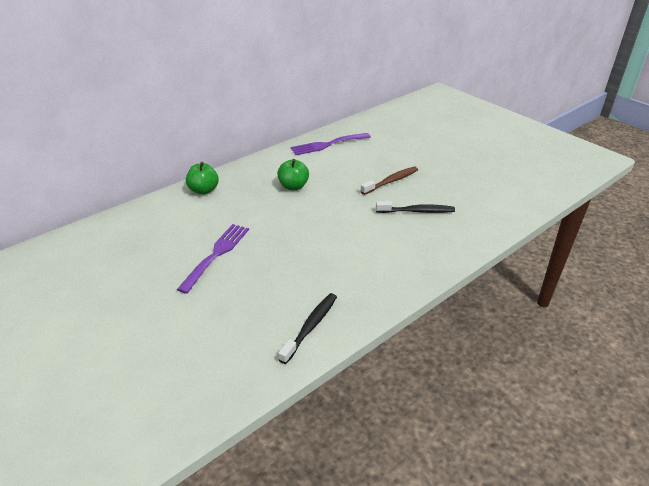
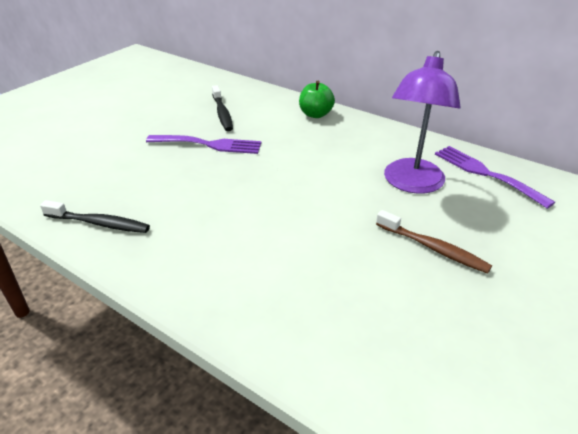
camera: 75 degrees right, 0 degrees up
green apple [277,159,309,190] -> none
black toothbrush [376,201,455,213] -> black toothbrush moved to [212,85,233,131]
none -> purple lamp [384,51,461,194]

